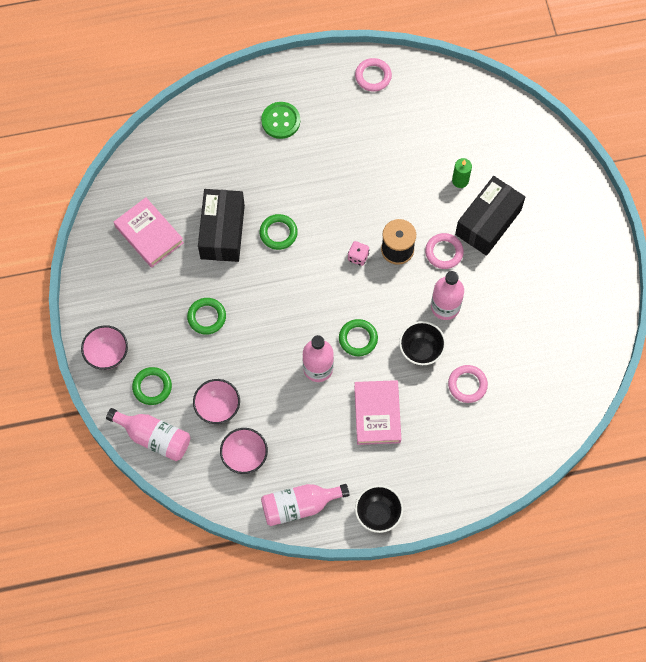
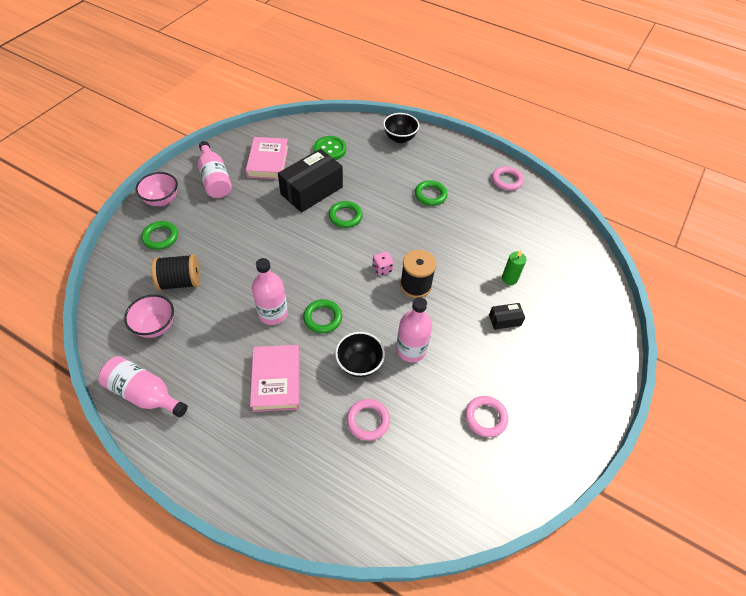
camera: 40 degrees right, 15 degrees down
pink bottle [106,408,190,461] -> pink bottle moved to [198,141,232,198]
green ring [187,298,226,335] -> green ring moved to [415,180,448,206]
pink bowl [193,379,240,424] -> black spool [151,254,200,291]
green button [261,102,300,139] -> green button moved to [314,136,346,160]
pink book [354,380,401,445] -> pink book turned 45 degrees counterclockwise [250,345,300,412]
black bowl [355,485,404,533] -> black bowl moved to [383,113,419,143]
pink ring [425,233,464,269] -> pink ring moved to [465,396,508,437]
black box [455,176,525,256] -> black box [489,303,525,330], size x0.46

